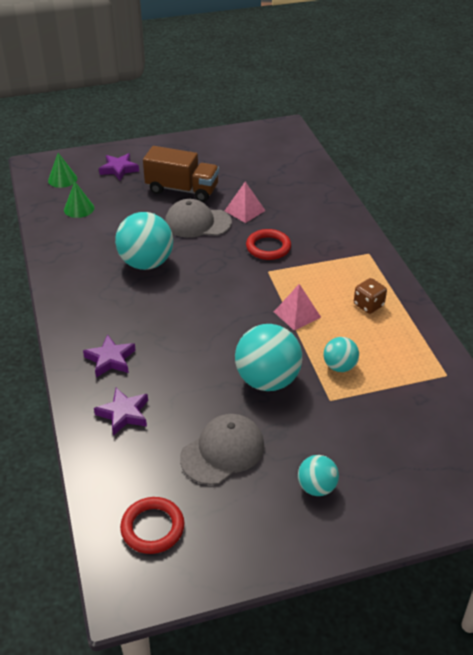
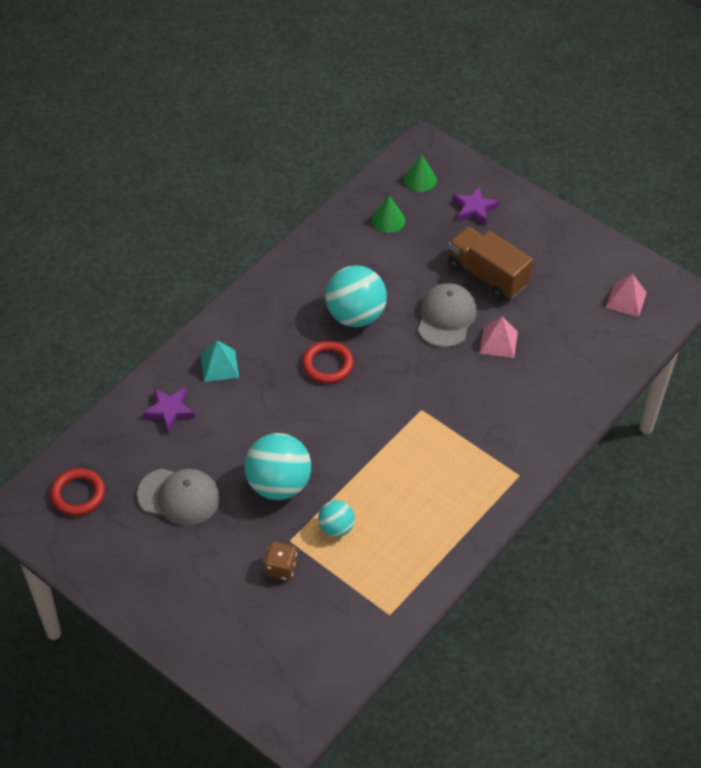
camera: 55 degrees right, 10 degrees up
purple star [83,334,136,377] -> turquoise pyramid [200,340,239,382]
brown truck [143,146,219,202] -> brown truck turned 150 degrees clockwise [448,227,533,300]
grey cap [165,199,232,238] -> grey cap turned 45 degrees clockwise [418,283,477,348]
red ring [246,229,291,260] -> red ring moved to [302,341,353,384]
pink pyramid [274,284,321,331] -> pink pyramid moved to [606,274,647,317]
turquoise ball [298,455,339,496] -> none
brown dice [354,278,387,314] -> brown dice moved to [264,542,297,580]

